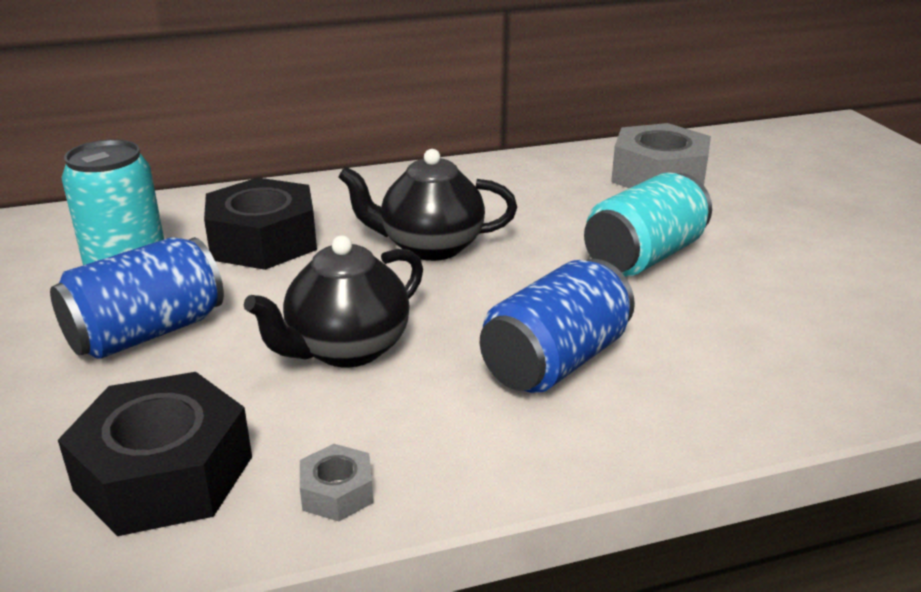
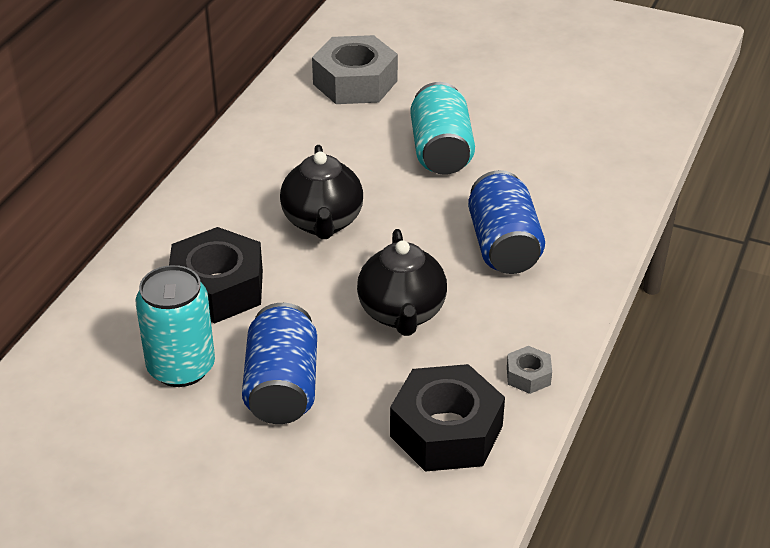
camera: 50 degrees left, 10 degrees up
black teapot [338,149,517,261] -> black teapot turned 45 degrees counterclockwise [280,145,363,239]

